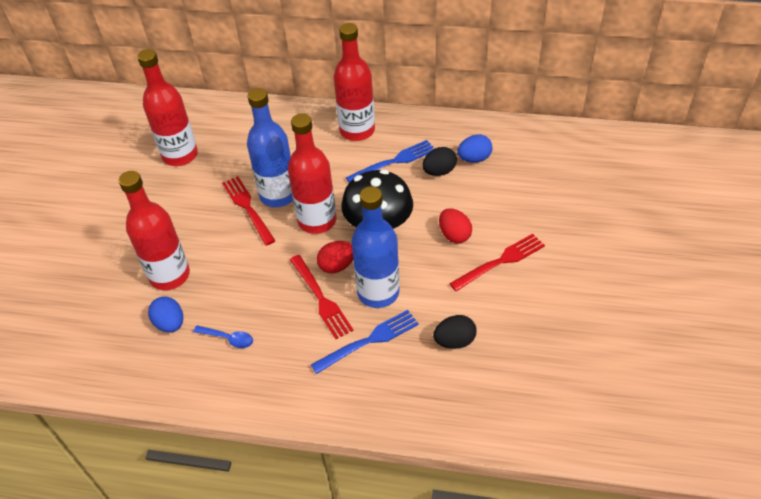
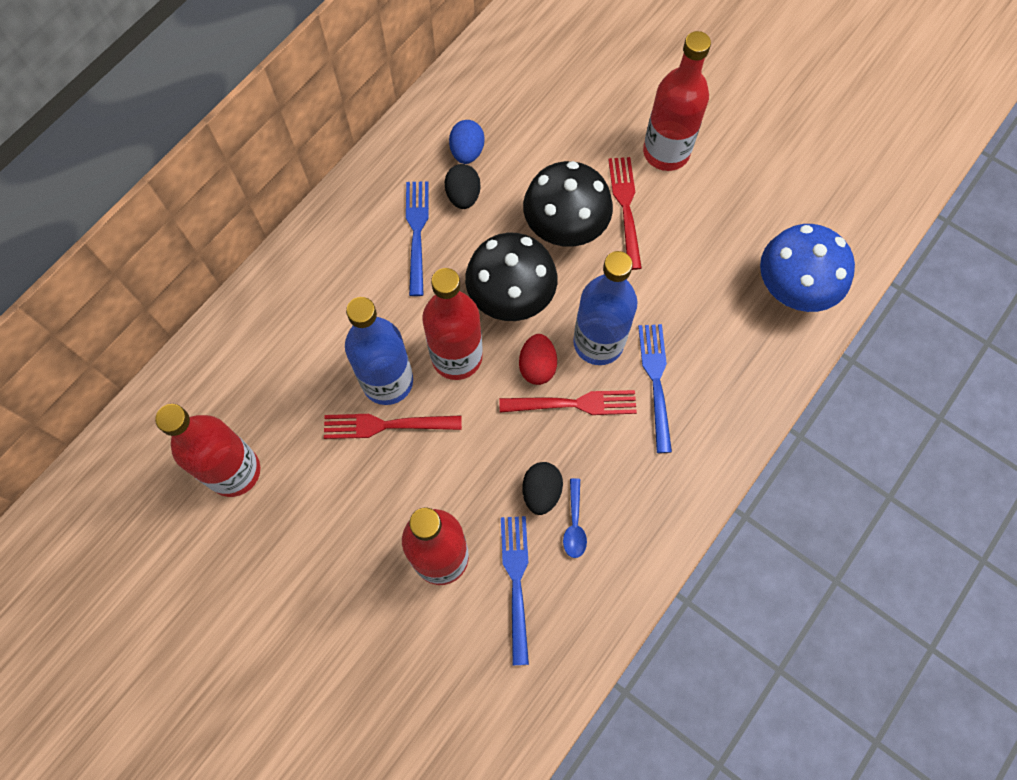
camera: 65 degrees left, 20 degrees up
blue egg [148,296,183,333] -> blue fork [501,516,529,665]
blue spoon [193,325,253,348] -> blue spoon turned 135 degrees clockwise [563,478,587,558]
red bottle [334,23,375,141] -> red bottle moved to [643,31,711,171]
black egg [433,315,477,349] -> black egg moved to [522,462,563,515]
red egg [439,208,472,243] -> black mushroom [523,161,613,247]
none -> blue mushroom [760,224,855,312]

